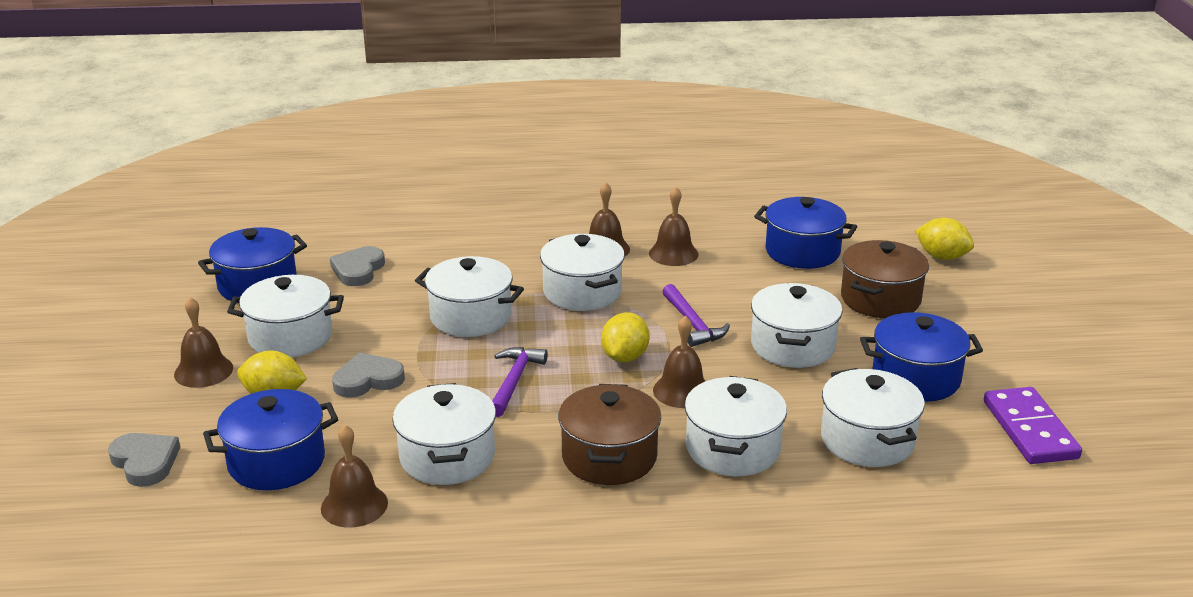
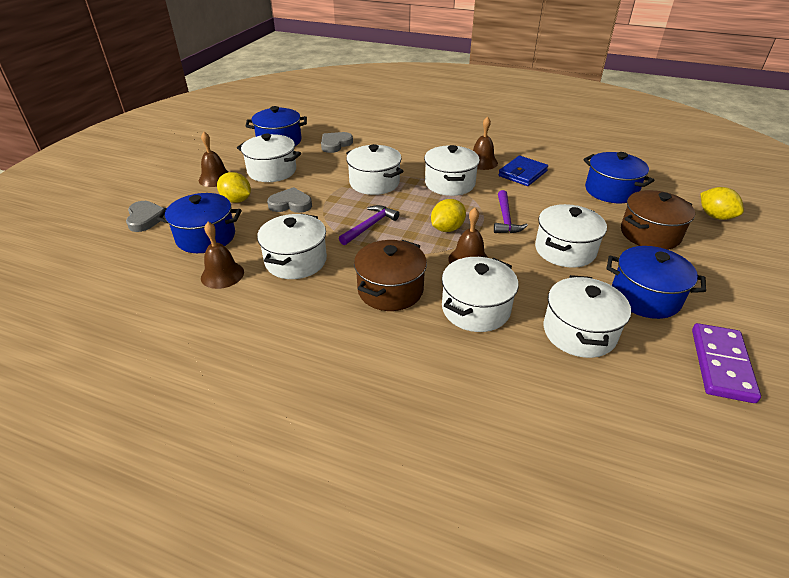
camera: 25 degrees right, 10 degrees up
brown bell [649,187,699,266] -> blue wallet [499,156,548,186]

